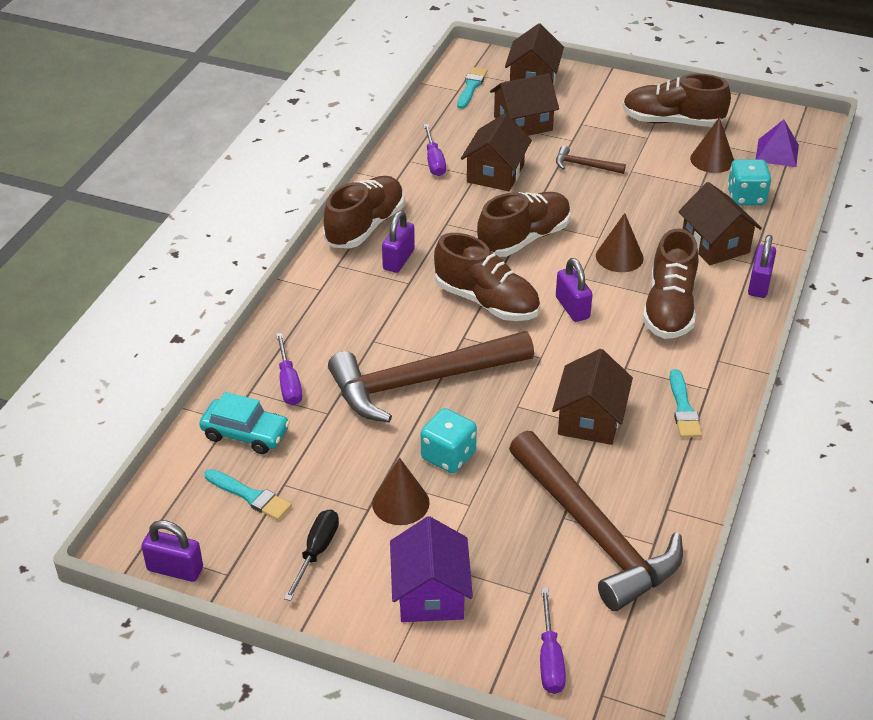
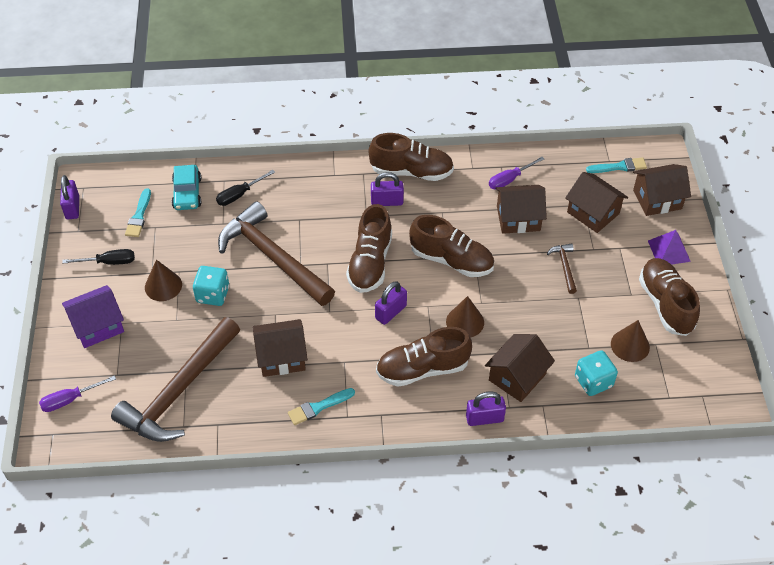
camera: 65 degrees right, 10 degrees up
purple screwdriver [276,333,302,405] -> black screwdriver [216,170,275,206]
purple pyramid [756,120,799,167] -> purple pyramid moved to [648,230,691,265]

